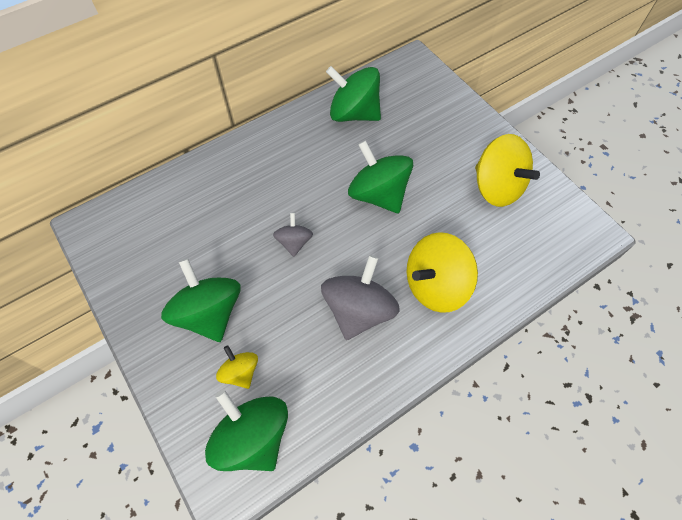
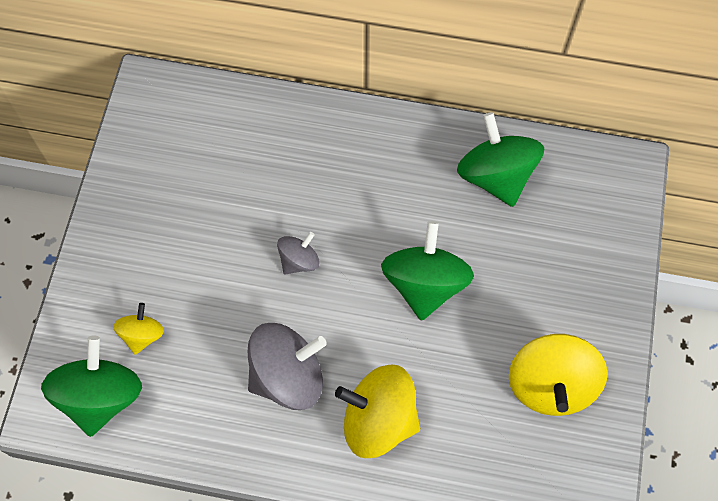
camera: 45 degrees right, 5 degrees up
green spinning top [161,258,240,342] -> none

